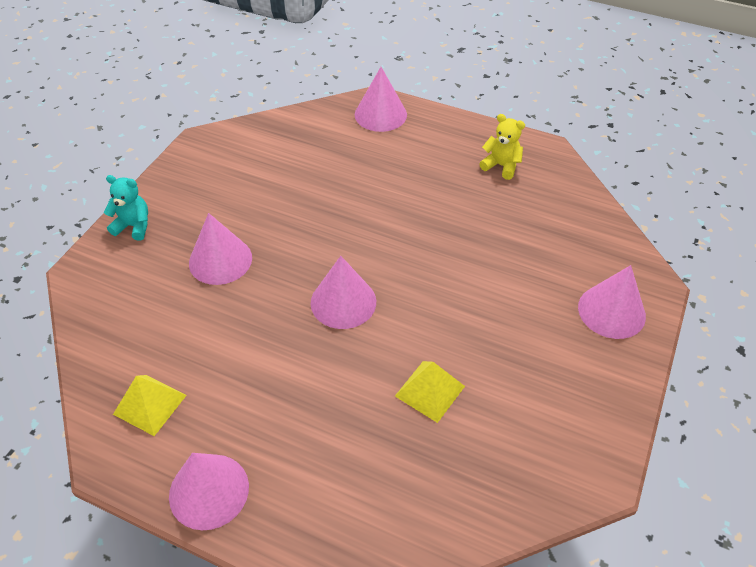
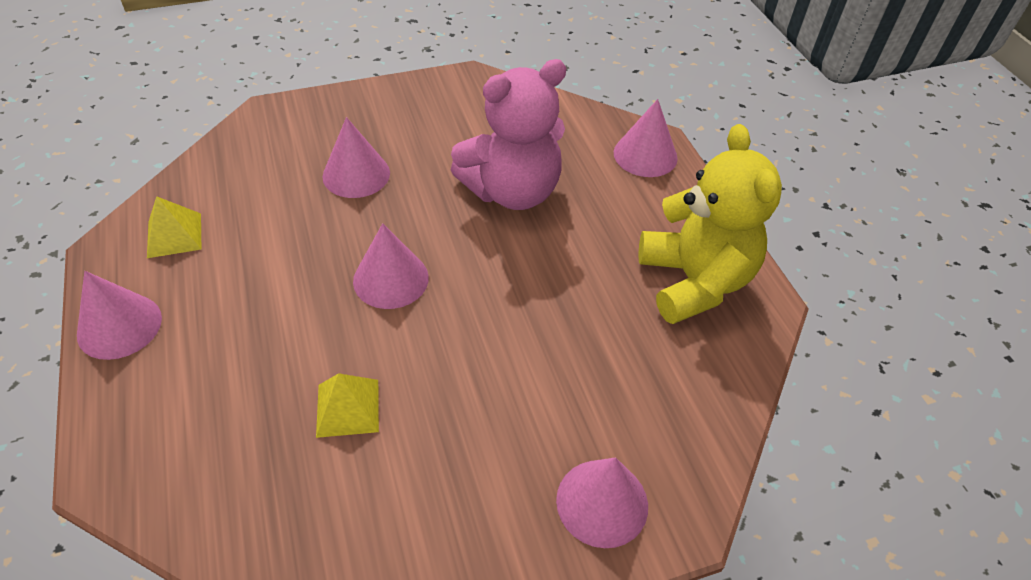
camera: 45 degrees right, 0 degrees up
turquoise teddy bear [104,175,148,241] -> none
yellow teddy bear [479,114,525,180] -> yellow teddy bear [638,124,782,324], size x2.27
none -> pink teddy bear [451,59,566,210]

